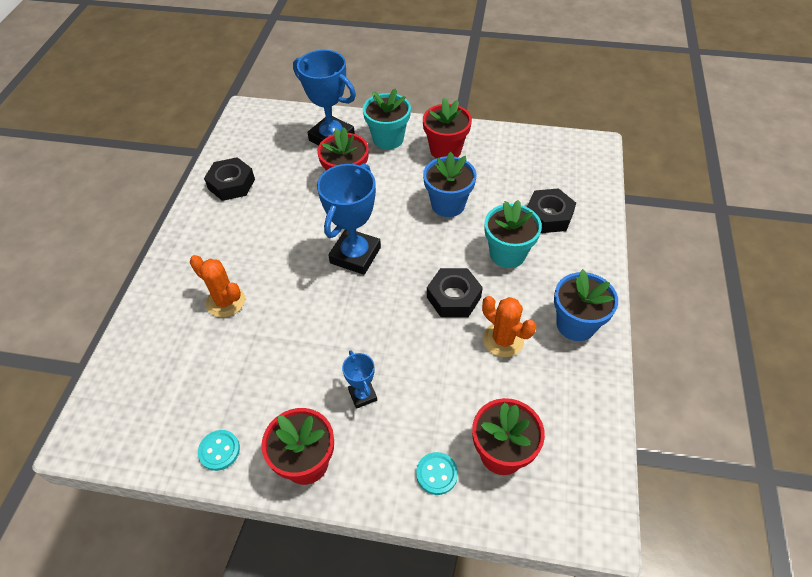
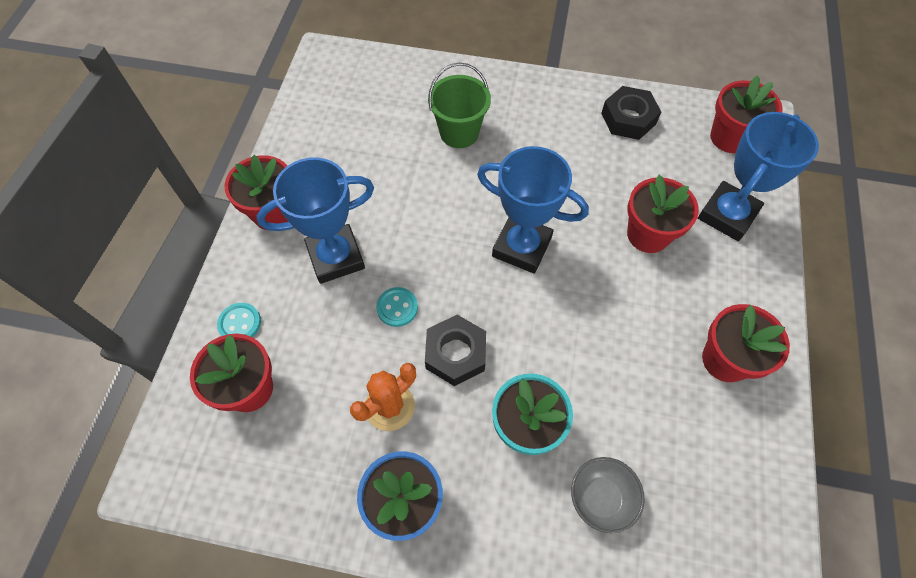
camera: 90 degrees right, 10 degrees up
orange cactus [190,255,245,317] -> green bucket [428,63,491,148]
turquoise button [198,430,240,471] -> turquoise button moved to [376,287,418,327]
blue trophy [342,350,377,409] -> blue trophy [256,157,374,284], size x2.00
turquoise flower pot [363,88,411,150] -> none
blue flower pot [423,152,476,217] -> none
black nut [527,188,576,233] -> grey bowl [571,457,645,533]
none -> red flower pot [710,75,782,153]

